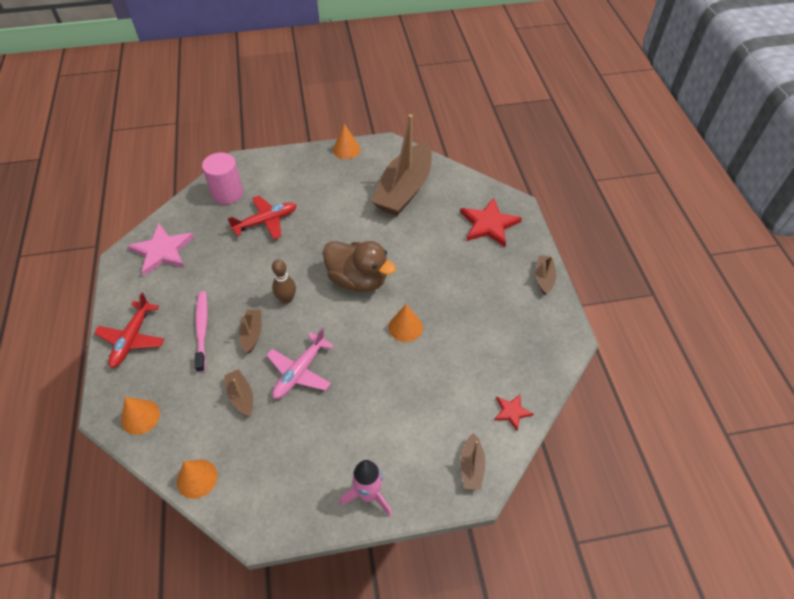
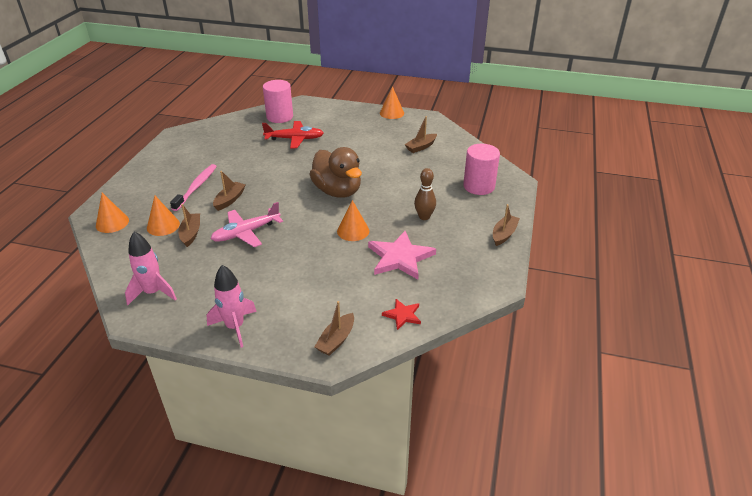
camera: 25 degrees right, 15 degrees down
red plane [94,292,165,368] -> none
pink star [128,223,194,276] -> pink star moved to [368,231,436,279]
orange cone [177,459,218,499] -> orange cone moved to [147,196,180,236]
brown bowling pin [272,259,296,304] -> brown bowling pin moved to [414,168,436,220]
brown boat [371,114,432,216] -> brown boat [405,116,437,153], size x0.43
red star [460,198,522,247] -> pink cylinder [463,144,500,195]
none -> pink rocket [125,232,177,305]

